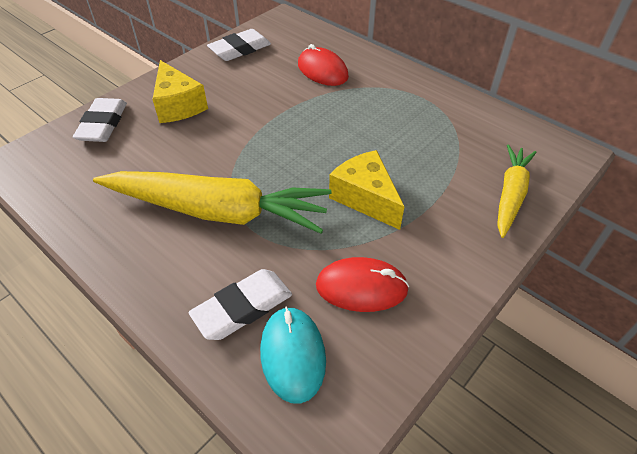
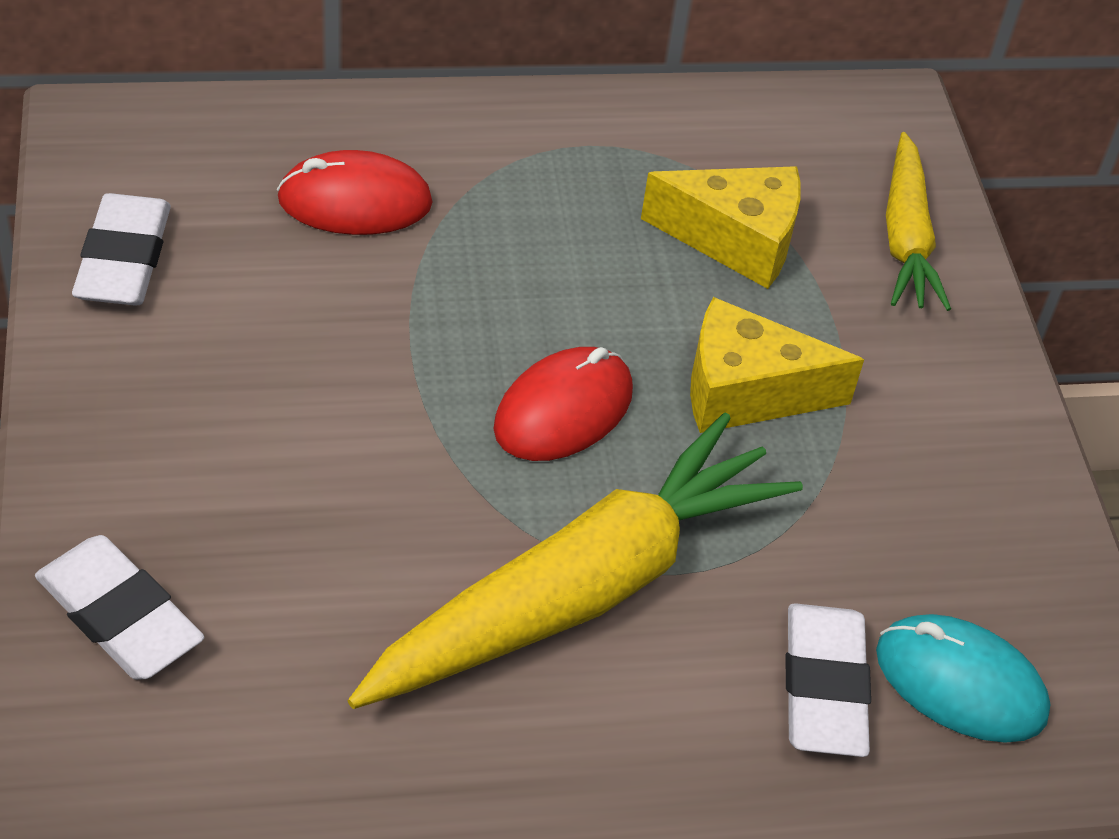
camera: 55 degrees left, 0 degrees up
yellow cheese [152,60,208,123] -> yellow cheese moved to [641,166,801,289]
red mouse [316,257,409,312] -> red mouse moved to [493,347,633,461]
yellow carrot [497,145,537,238] -> yellow carrot turned 150 degrees counterclockwise [886,132,951,311]

